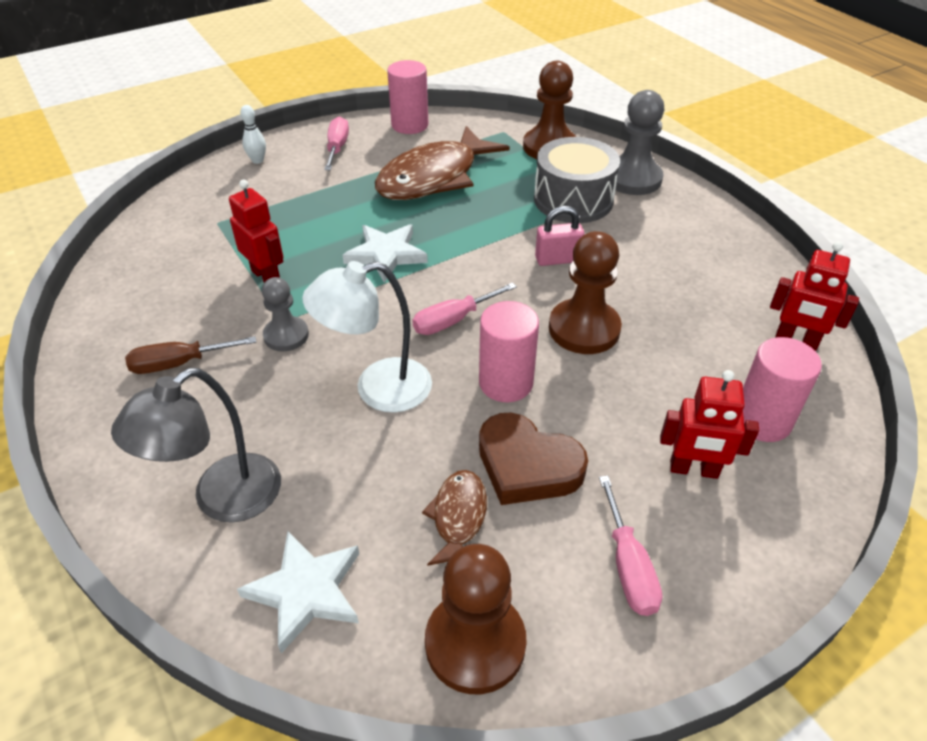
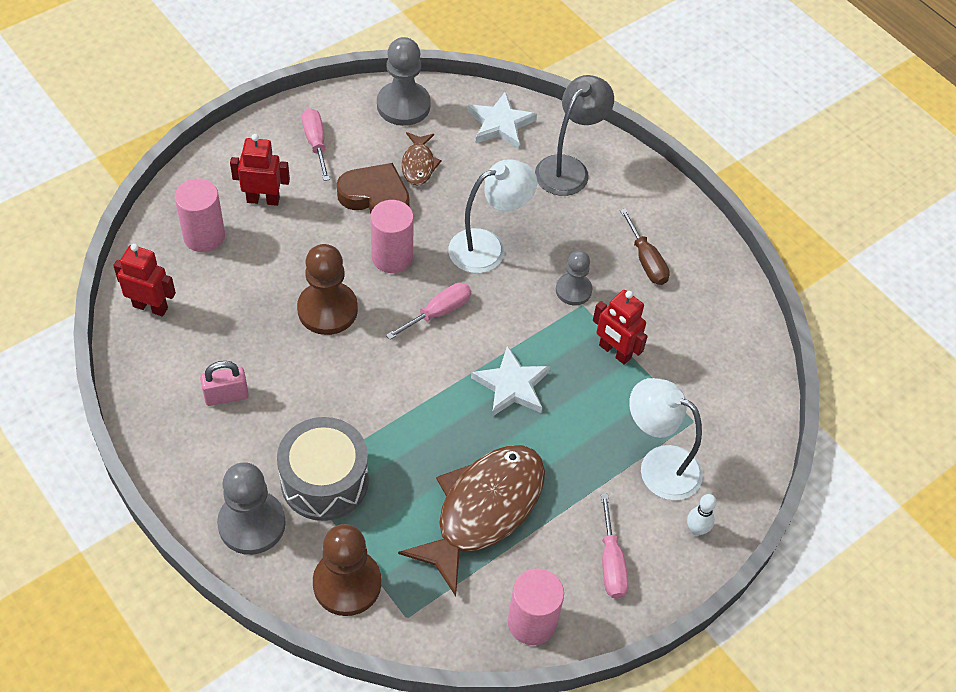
camera: 170 degrees right, 10 degrees up
brown screwdriver [125,336,256,374] -> brown screwdriver turned 90 degrees clockwise [620,208,670,285]
brown pawn [425,544,527,694] -> grey pawn [377,37,431,126]
pink padlock [535,206,585,266] -> pink padlock moved to [200,361,249,406]
none -> white lamp [629,378,703,500]

